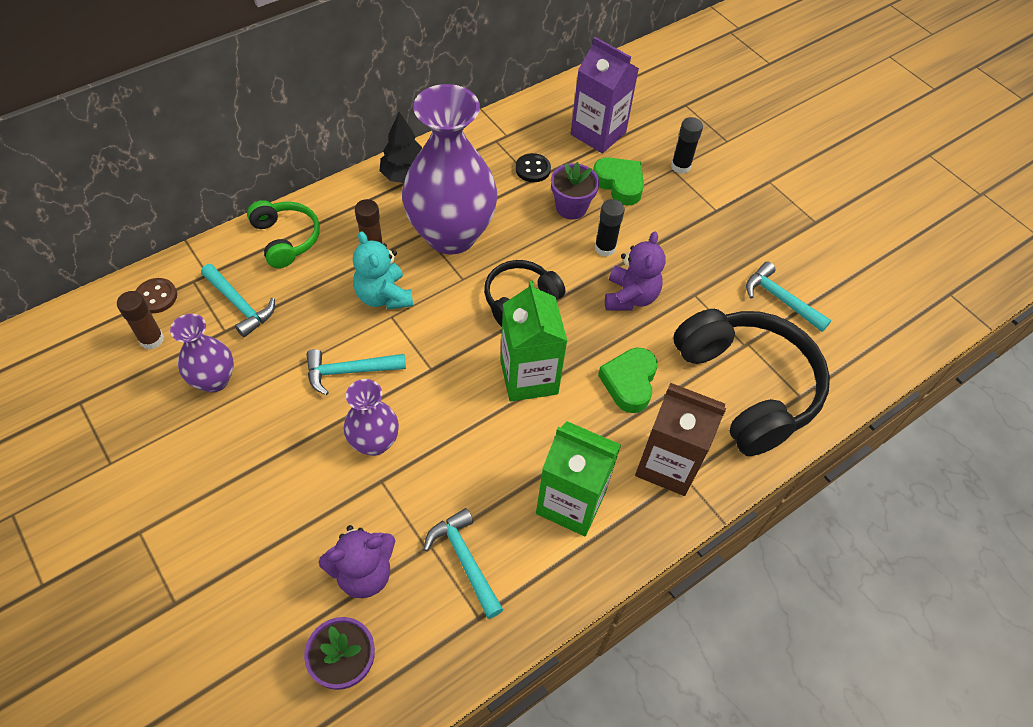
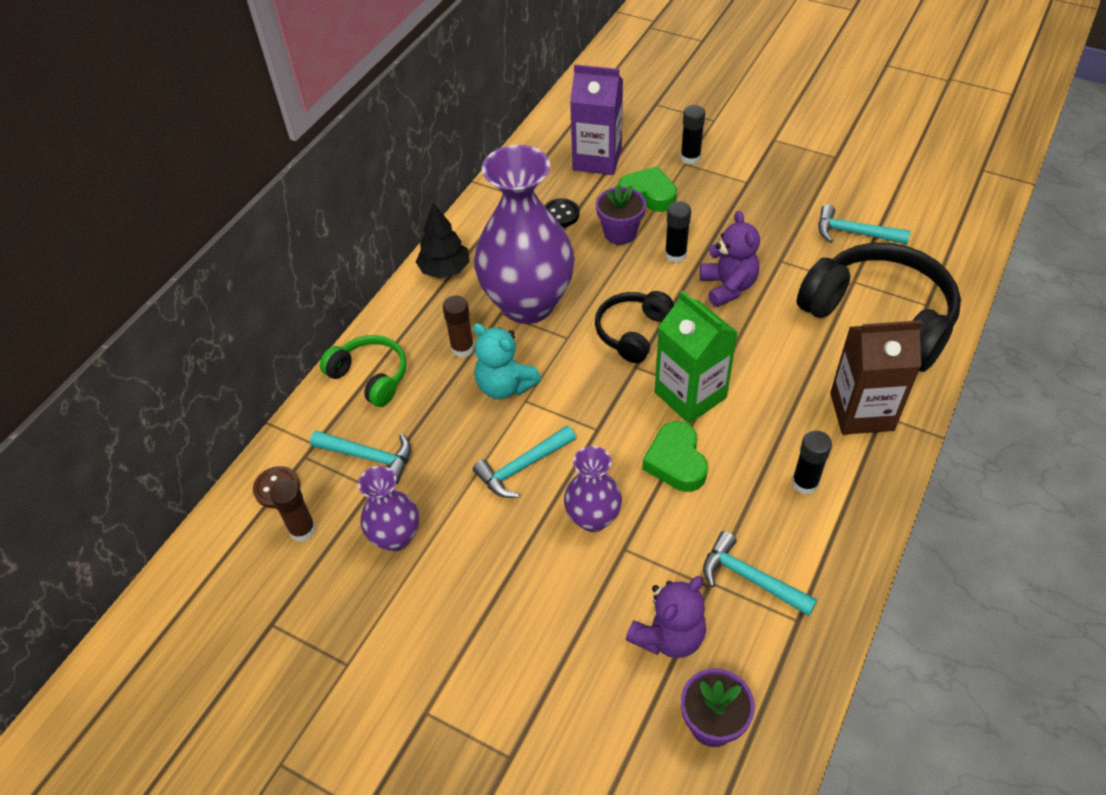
camera: 20 degrees left, 5 degrees down
green carton [536,421,621,536] -> black glue stick [792,431,832,495]
green heart [598,348,658,413] -> green heart moved to [642,421,708,492]

